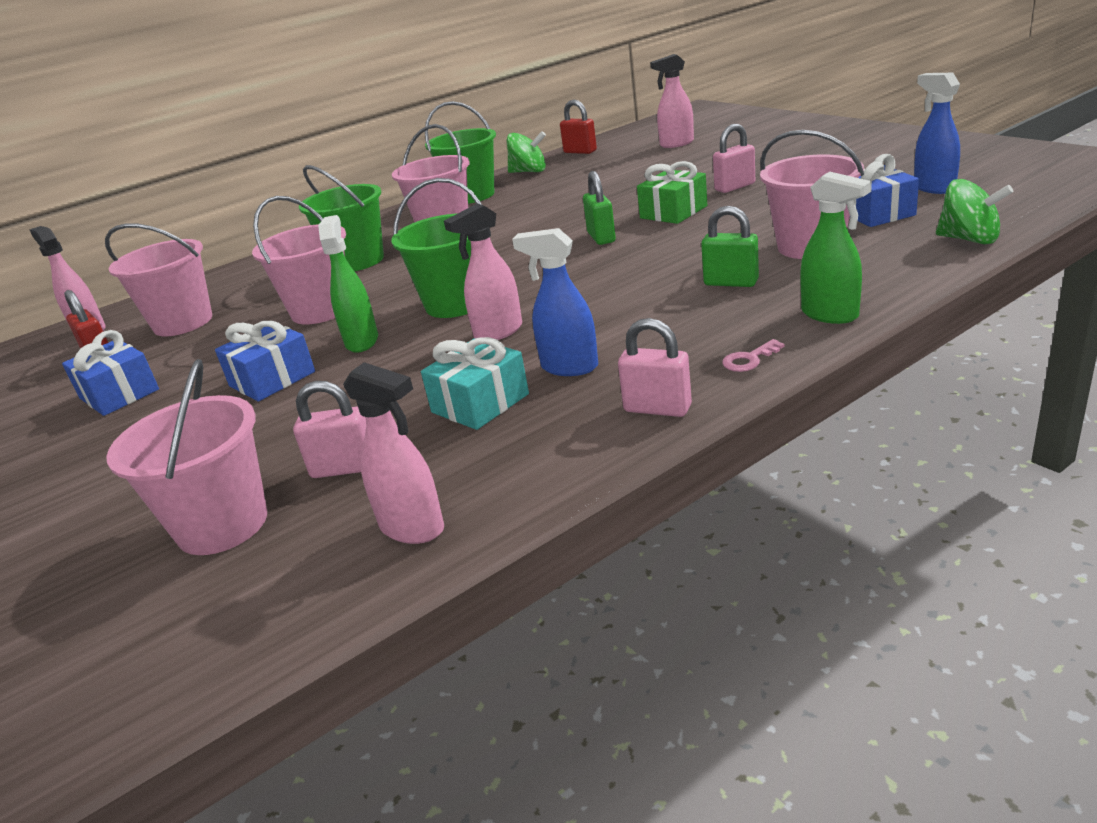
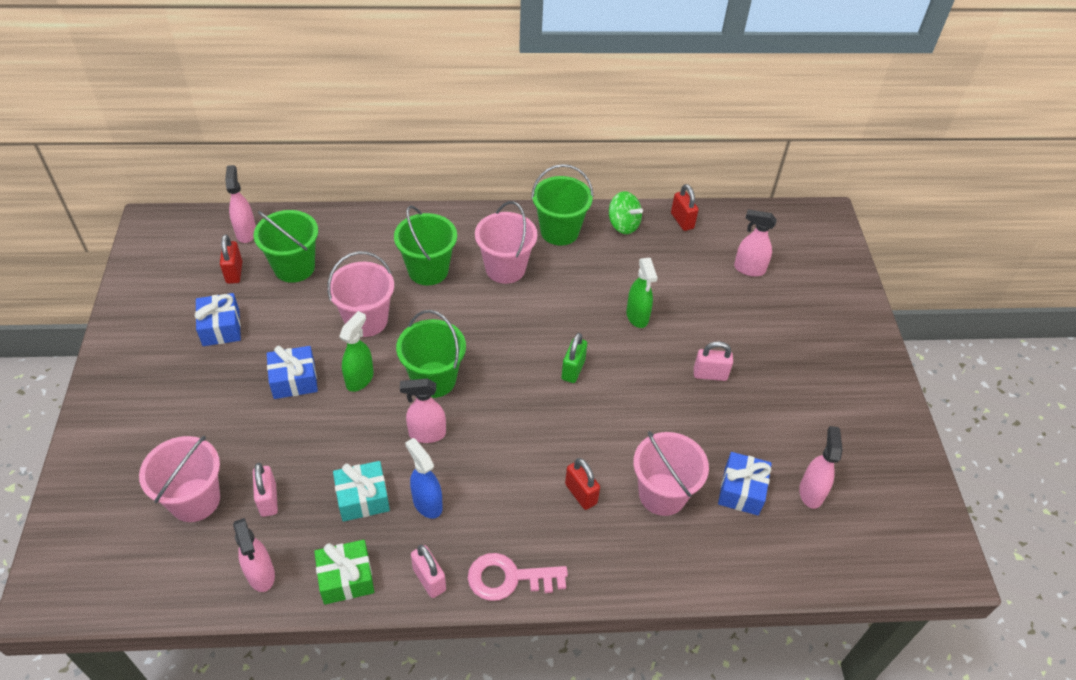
camera: 25 degrees right, 20 degrees up
pink bucket [105,223,212,336] -> green bucket [253,210,318,283]
pink padlock [293,381,366,478] -> pink padlock turned 45 degrees clockwise [253,463,278,517]
green gift [637,161,707,224] -> green gift moved to [314,540,374,605]
green padlock [701,206,759,287] -> red padlock [565,458,600,510]
pink key [722,339,785,372] -> pink key [468,553,568,601], size x2.15
green spray bottle [800,172,872,324] -> green spray bottle moved to [626,258,658,328]
blue spray bottle [914,73,960,194] -> pink spray bottle [799,426,842,509]
green spinning top [936,179,1013,244] -> none

